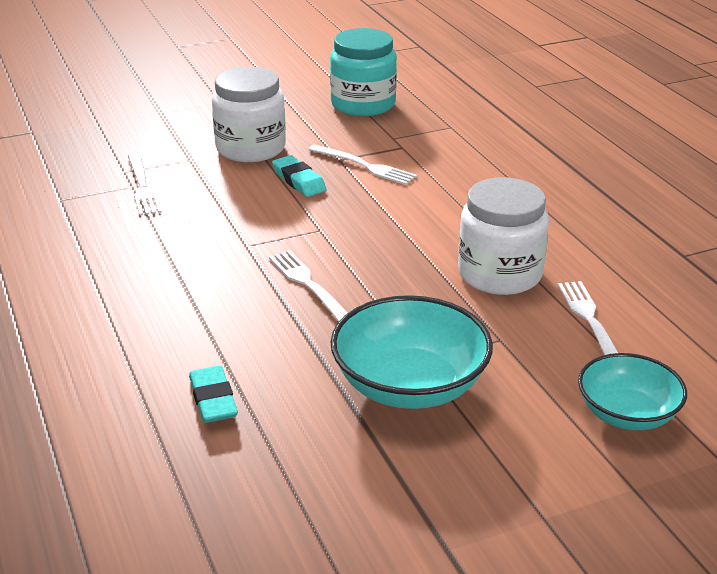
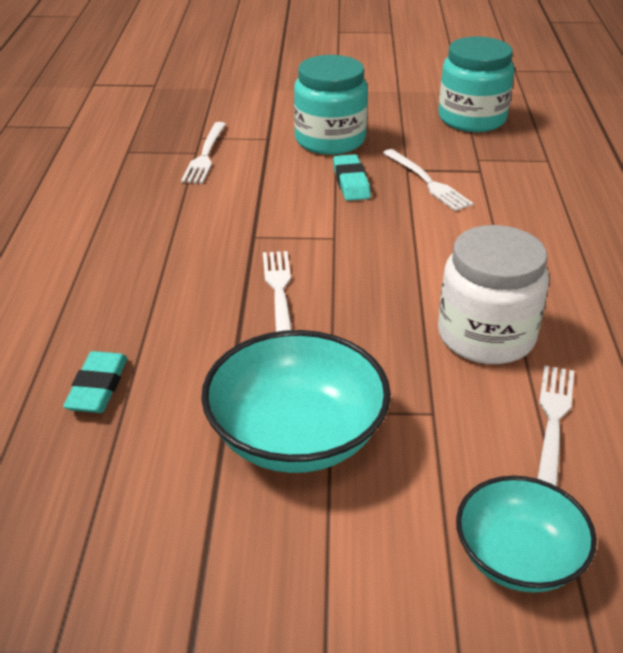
camera: 25 degrees right, 5 degrees up
white jar [212,67,286,162] -> turquoise jar [294,55,368,155]

